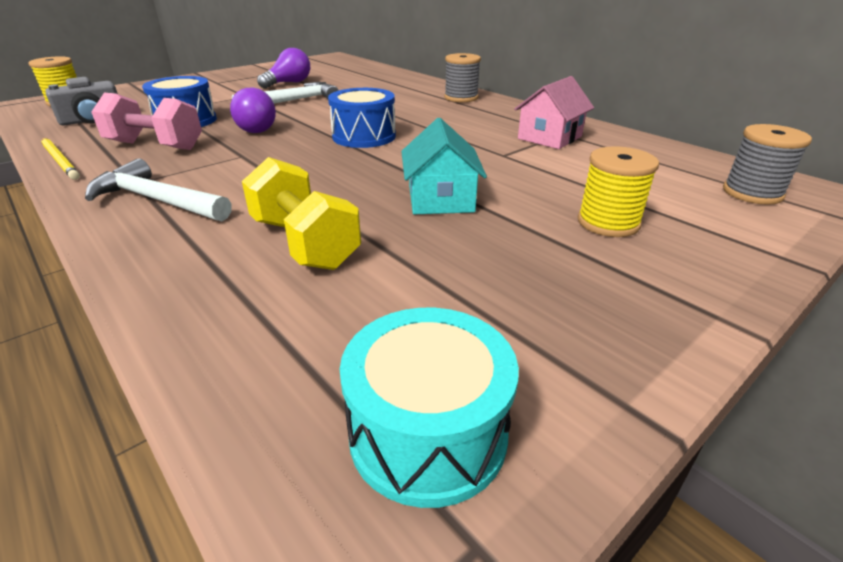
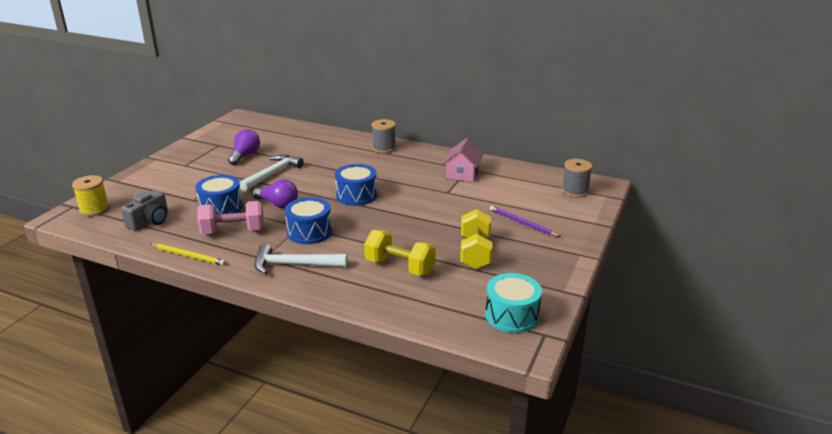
camera: 25 degrees left, 5 degrees down
turquoise house [401,118,487,214] -> none
yellow spool [578,146,659,237] -> purple pencil [490,206,561,237]
none -> blue drum [285,197,332,244]
none -> yellow dumbbell [460,209,493,270]

